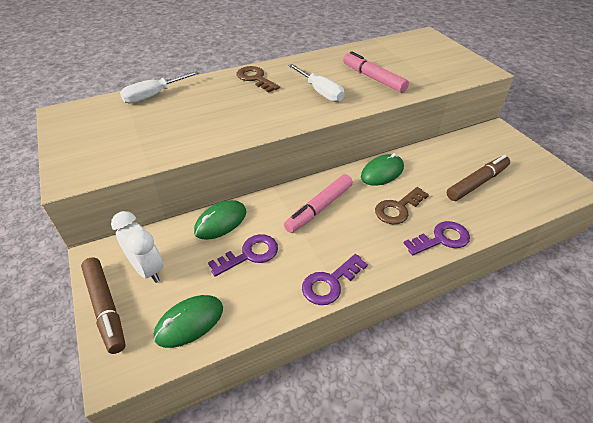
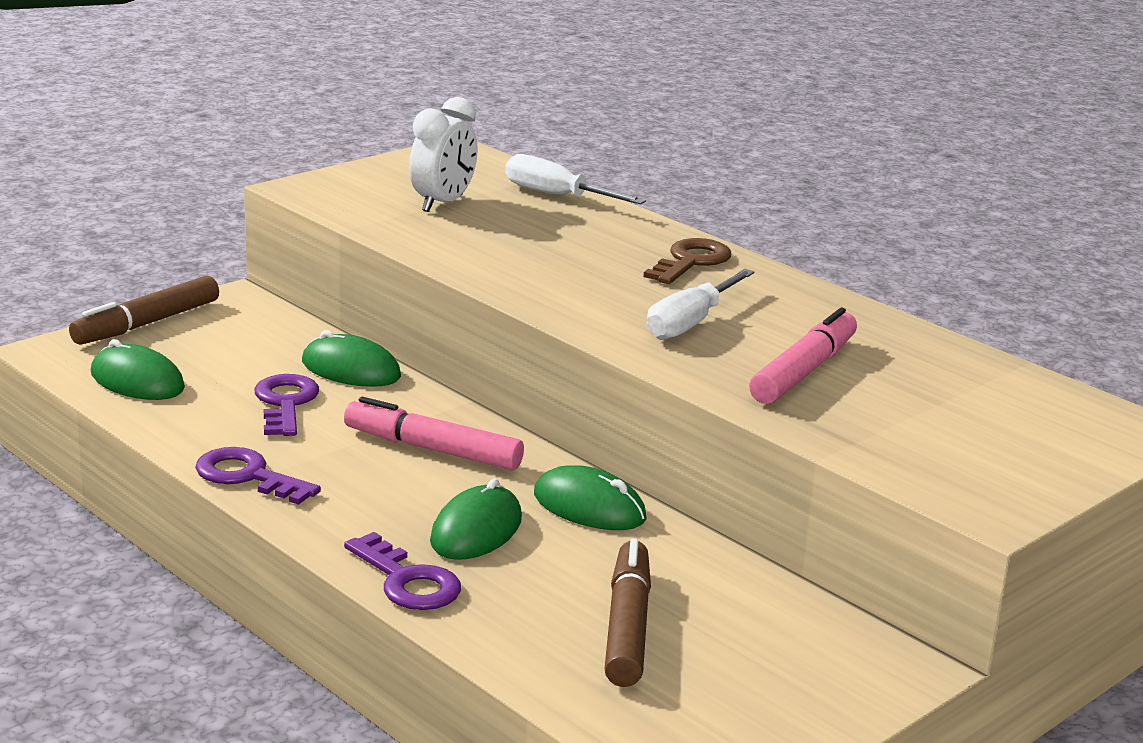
camera: 70 degrees right, 20 degrees down
white clock [111,211,163,283] -> white clock moved to [409,97,478,212]
purple key [208,234,278,277] -> purple key turned 135 degrees counterclockwise [255,374,319,436]
brown key [375,187,429,224] -> green mouse [430,479,522,560]
brown marker [447,155,510,201] -> brown marker turned 120 degrees counterclockwise [604,538,651,687]

